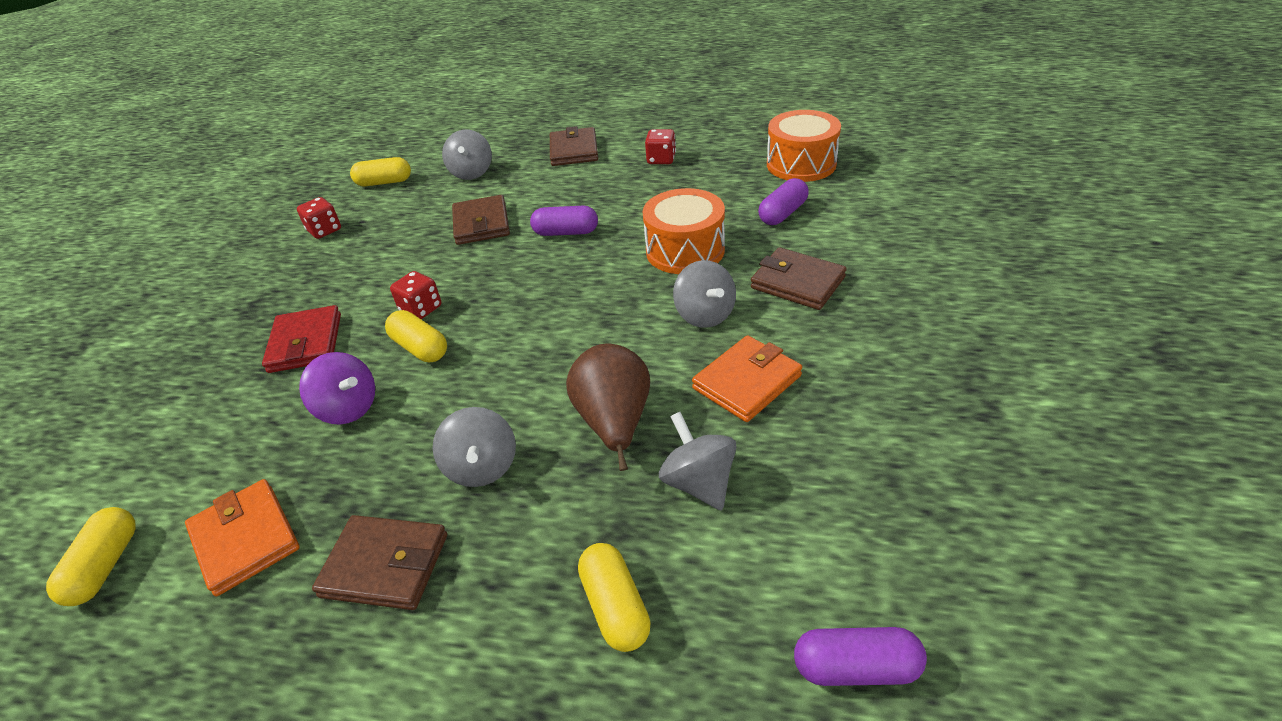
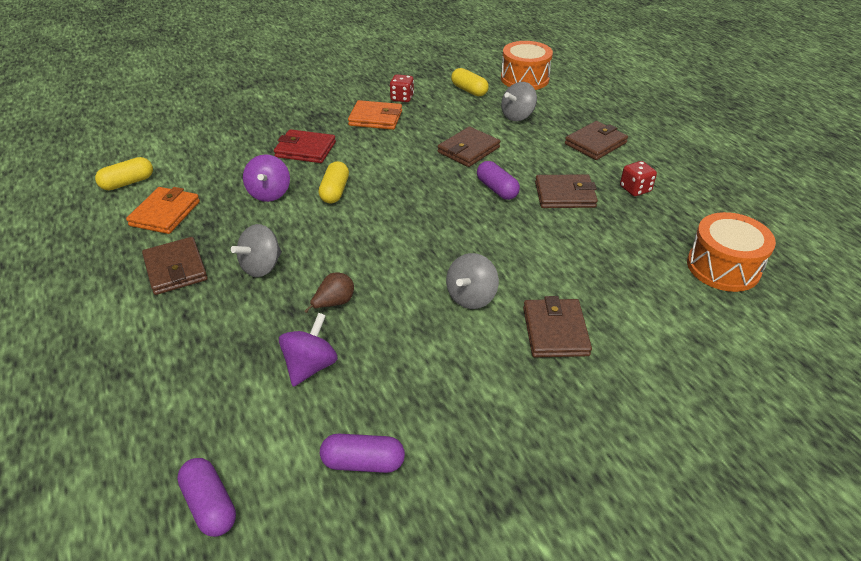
camera: 50 degrees right, 0 degrees up
red wallet [262,305,341,373] -> red wallet turned 60 degrees clockwise [274,129,336,163]
red dice [390,271,441,319] -> none
brown pear [566,344,650,471] -> brown pear [305,273,354,313], size x0.55
yellow capsule [578,543,651,652] -> none
orange drum [643,188,725,274] -> orange drum moved to [501,41,553,90]
grey spinning top [659,412,736,510] -> purple spinning top [279,313,338,387]
orange wallet [692,335,802,422] -> orange wallet moved to [348,100,402,130]
purple capsule [758,178,809,225] -> purple capsule moved to [320,434,405,473]
none -> brown wallet [535,174,598,208]

